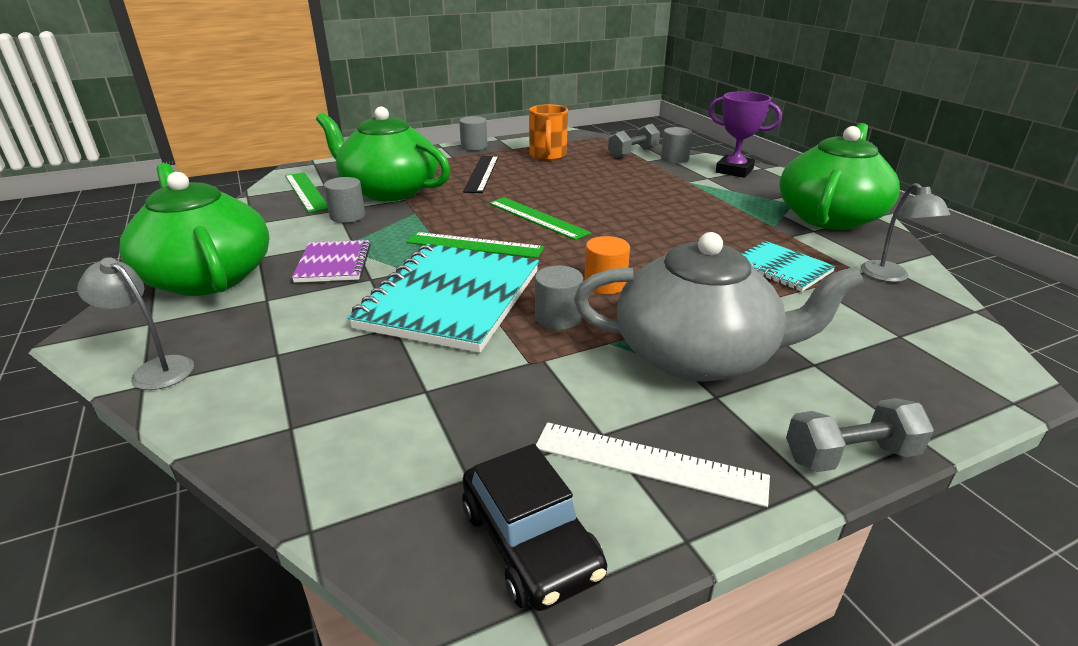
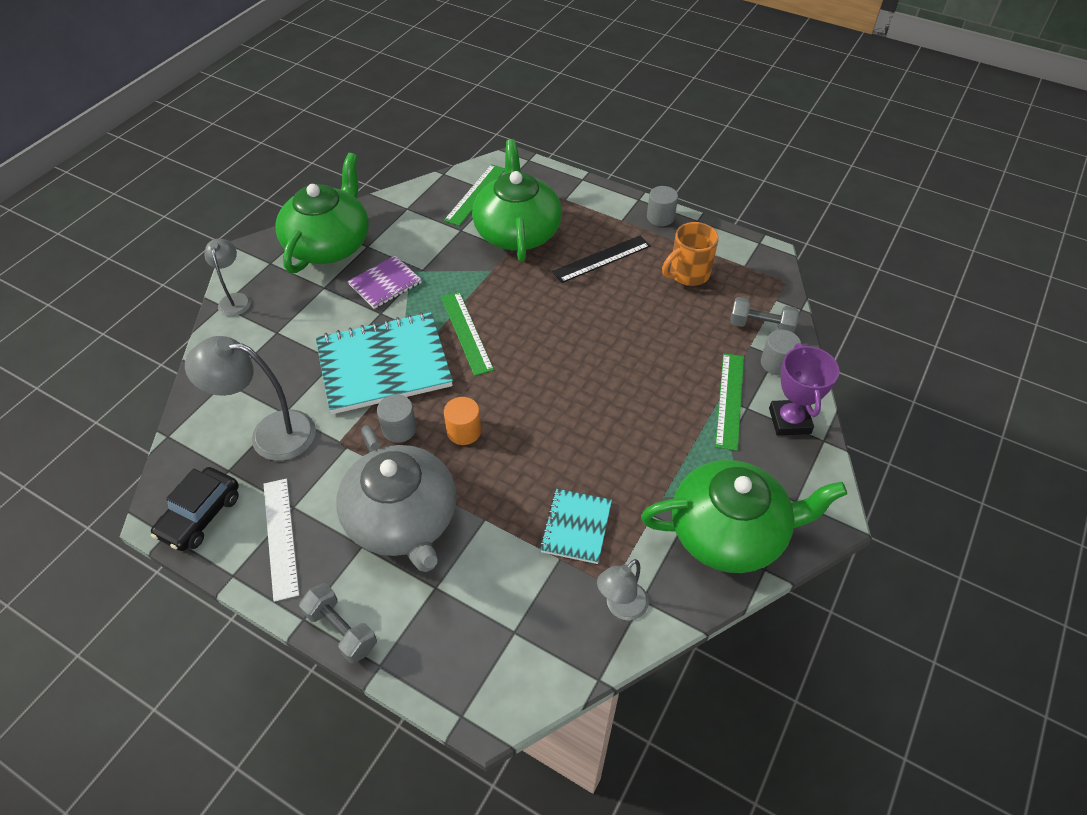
camera: 55 degrees right, 20 degrees up
grey cylinder [324,177,365,223] -> none
green ruler [489,197,591,240] -> green ruler moved to [715,353,744,451]
none -> grey lamp [185,336,316,461]

